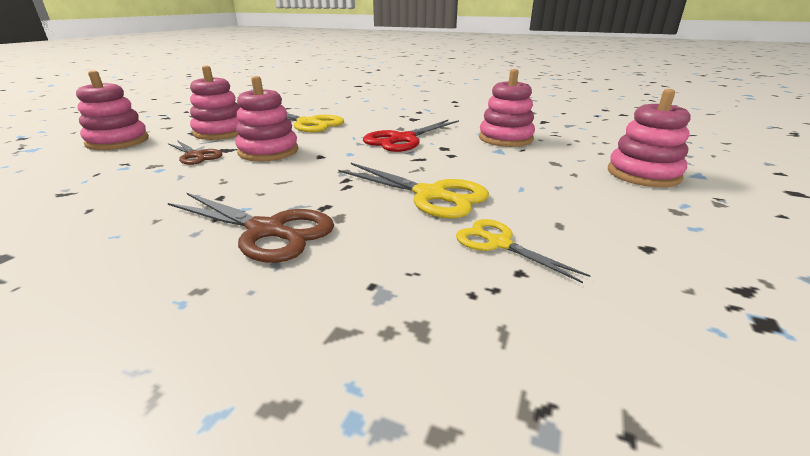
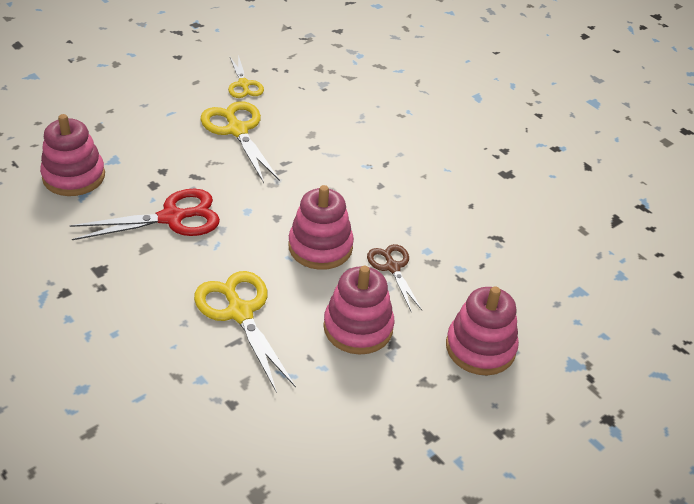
camera: 155 degrees left, 15 degrees up
brown scissors [168,193,334,263] -> none
pink stacking toy [608,89,691,187] -> none

